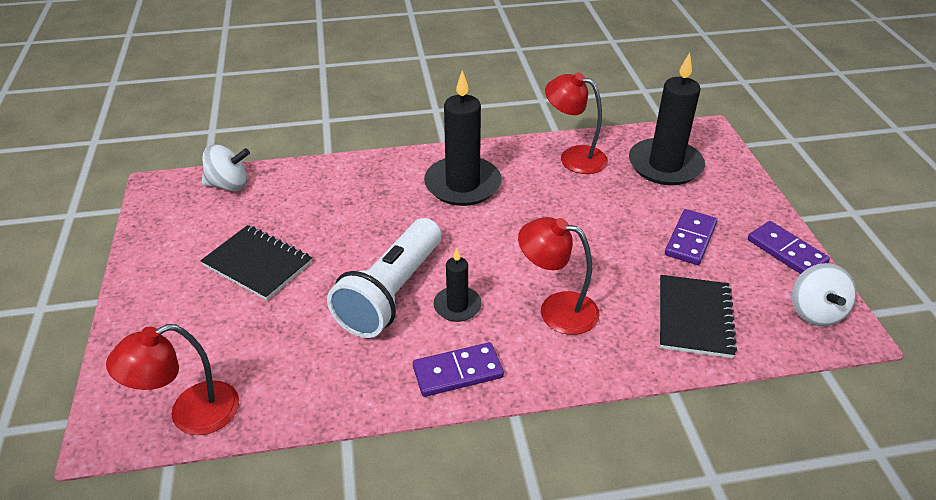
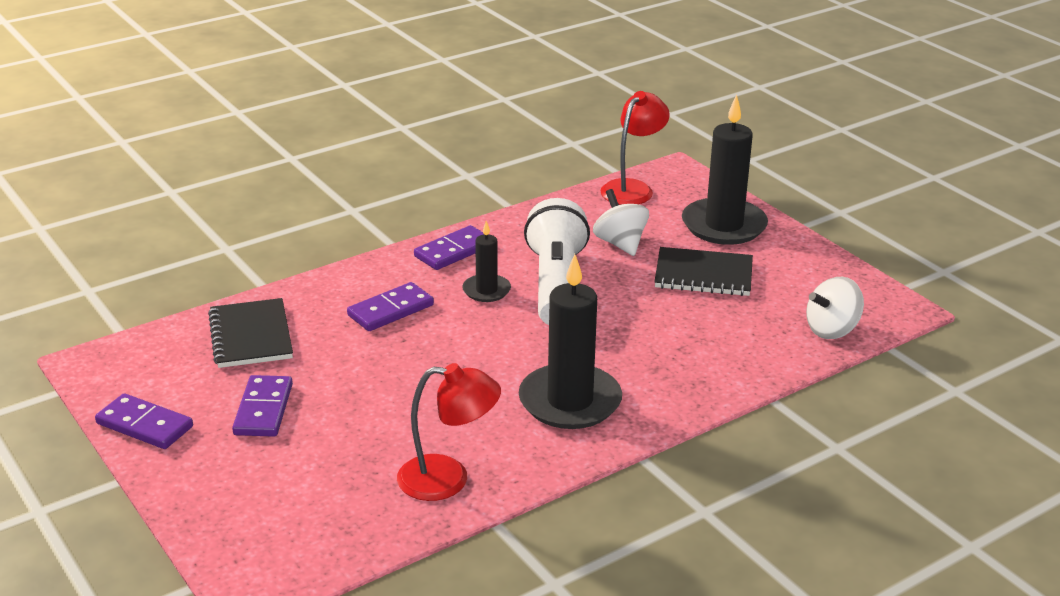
camera: 155 degrees right, 10 degrees down
red lamp [518,217,600,335] -> purple domino [347,282,434,331]
black candle [629,53,705,185] -> black candle moved to [682,95,768,245]
white spinning top [792,263,856,326] -> white spinning top moved to [593,189,649,256]

